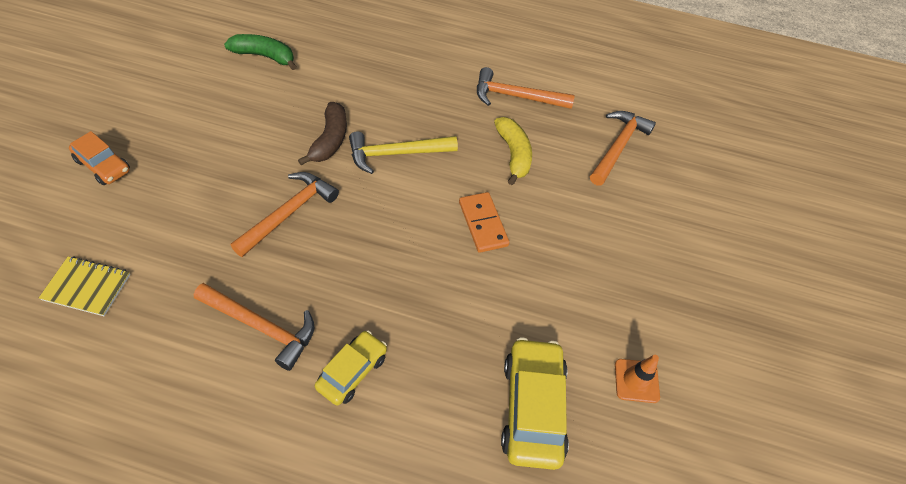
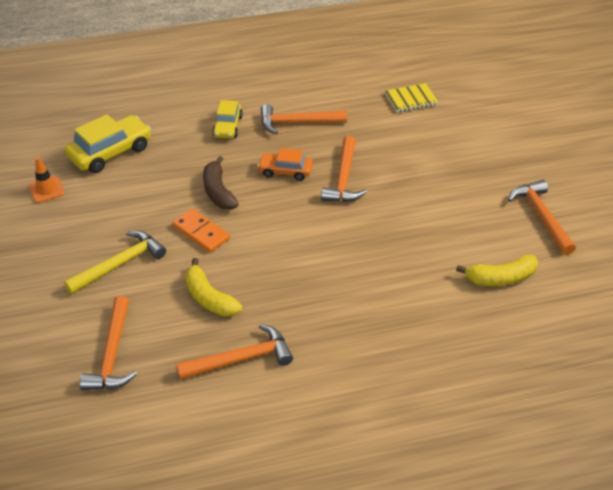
camera: 155 degrees right, 10 degrees down
orange car [69,131,130,185] -> orange car moved to [257,148,313,181]
green banana [224,34,297,70] -> yellow banana [456,254,538,286]
brown banana [298,102,347,165] -> brown banana moved to [203,156,238,210]
yellow hammer [349,131,458,174] -> yellow hammer moved to [64,231,166,294]
yellow car [501,337,569,470] -> yellow car turned 105 degrees counterclockwise [65,114,151,173]
none -> orange hammer [508,180,576,255]

